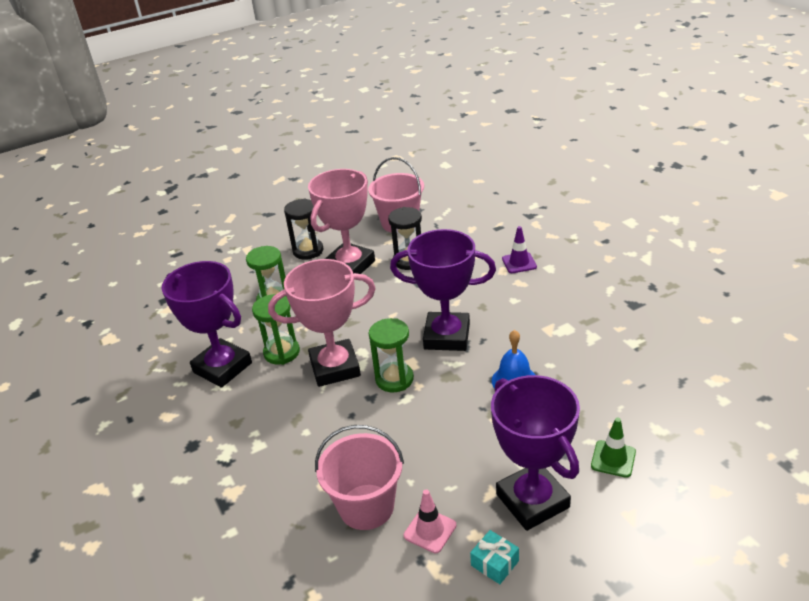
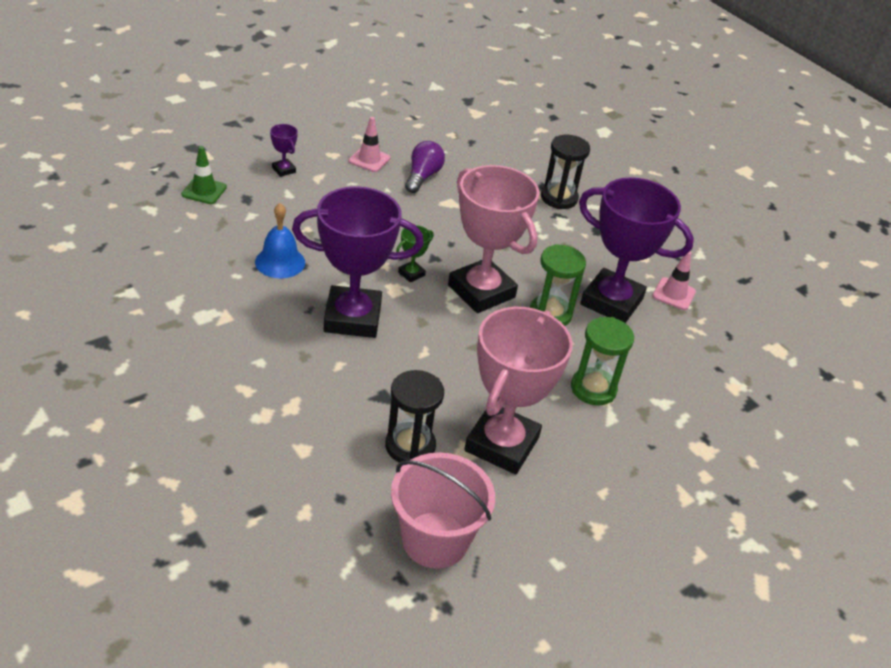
camera: 165 degrees right, 5 degrees up
pink trophy [268,259,376,387] -> pink trophy turned 75 degrees clockwise [448,165,540,313]
black hourglass [284,199,323,260] -> black hourglass moved to [541,134,590,209]
pink bucket [315,425,404,530] -> purple light bulb [405,141,445,193]
green hourglass [369,318,414,392] -> green trophy [396,225,434,282]
turquoise gift [470,530,519,584] -> none
purple trophy [491,375,580,531] -> purple trophy [270,124,298,177], size x0.40
purple traffic cone [502,226,537,273] -> none
none -> pink traffic cone [652,251,696,310]

